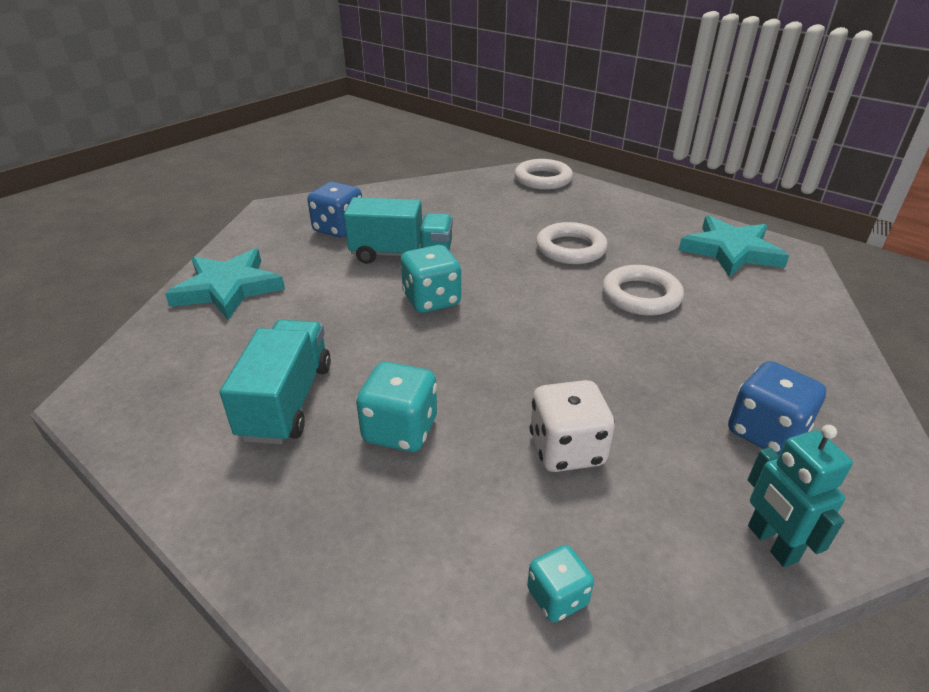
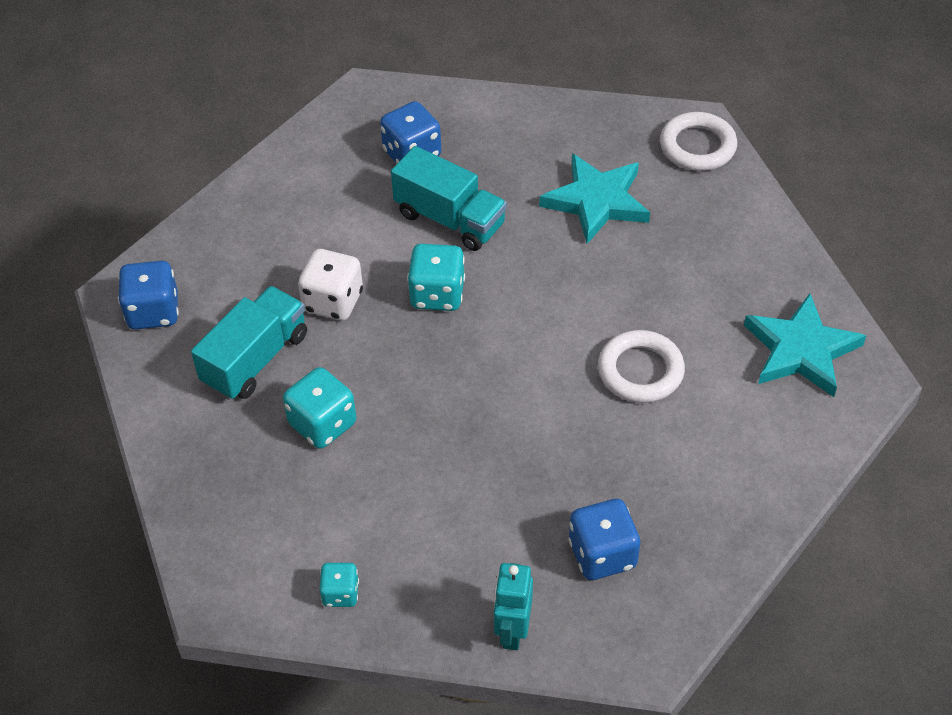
camera: 30 degrees right, 15 degrees up
turquoise star [165,248,285,320] -> turquoise star moved to [539,153,650,244]
white dice [530,380,615,472] -> white dice moved to [298,249,363,321]
white ring [536,222,608,264] -> none
none -> blue dice [118,261,179,330]

